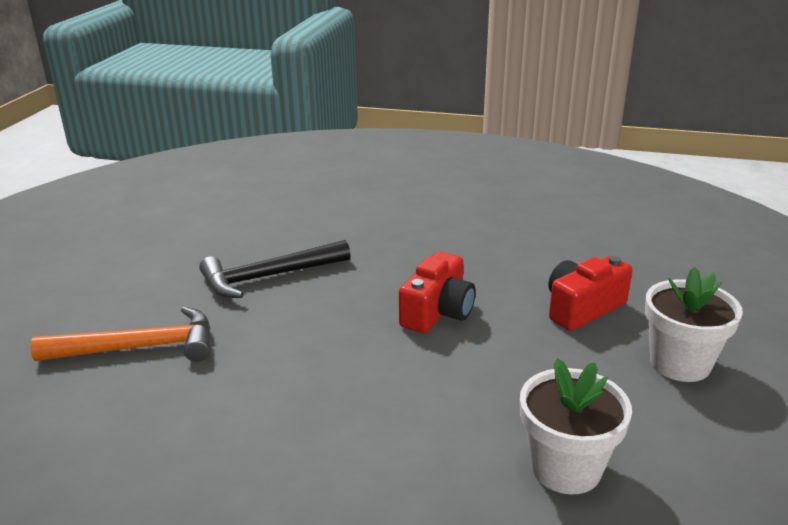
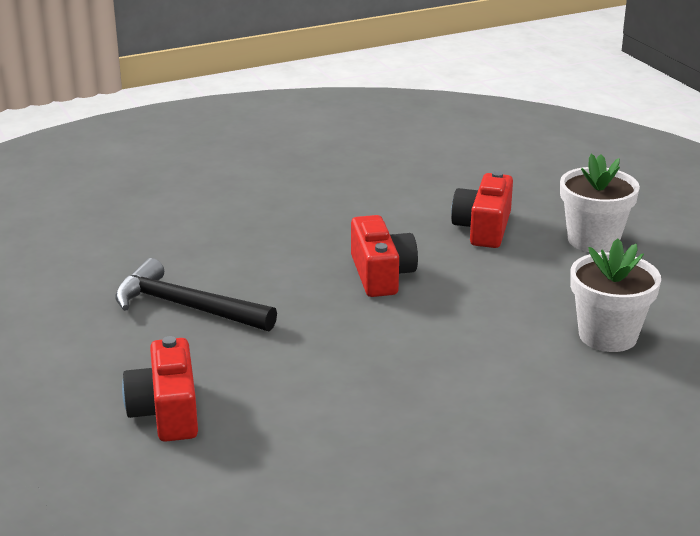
camera: 40 degrees left, 0 degrees up
orange hammer [31,307,210,362] -> red camera [122,336,198,442]
black hammer [199,240,351,298] -> black hammer turned 90 degrees clockwise [115,258,277,332]

